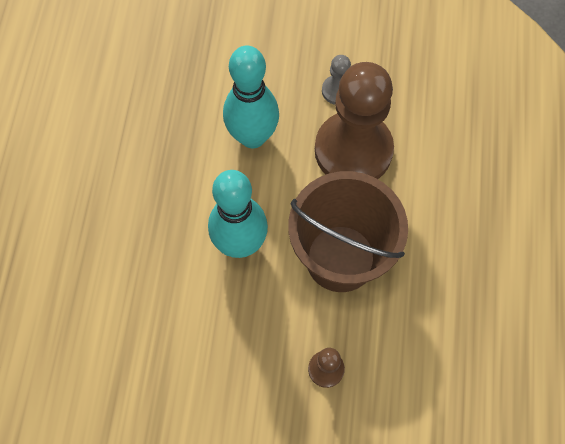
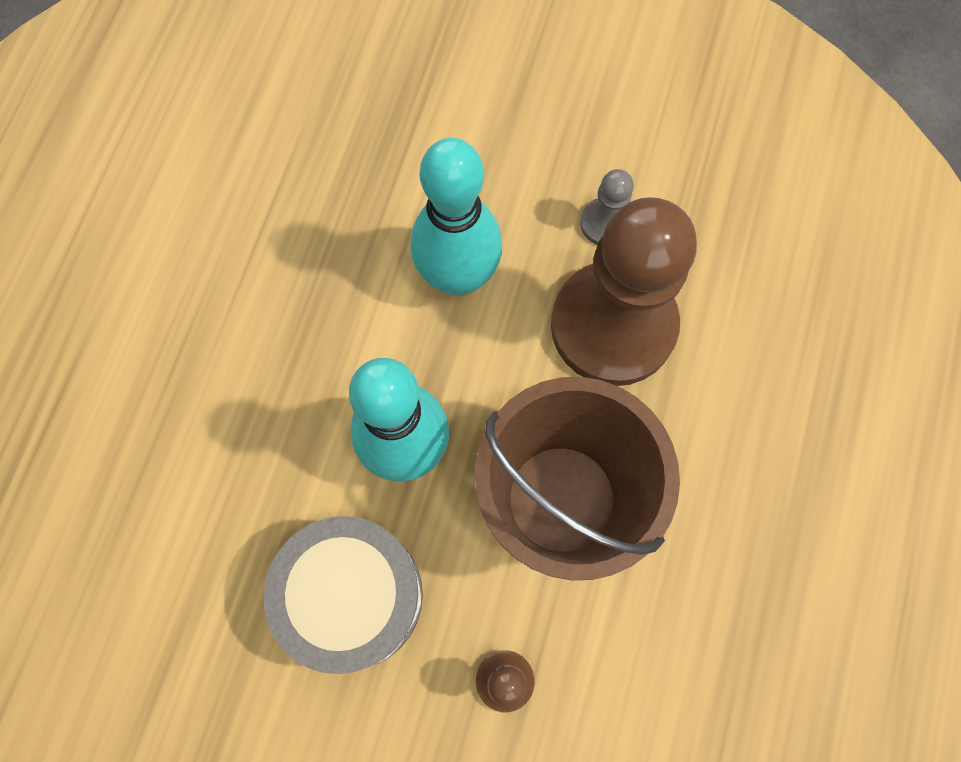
camera: 10 degrees right, 5 degrees up
none -> grey drum [264,516,423,674]

